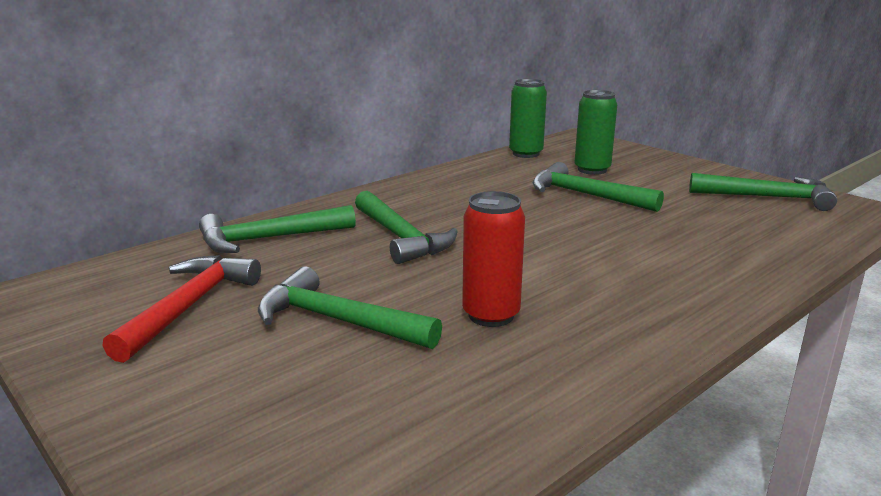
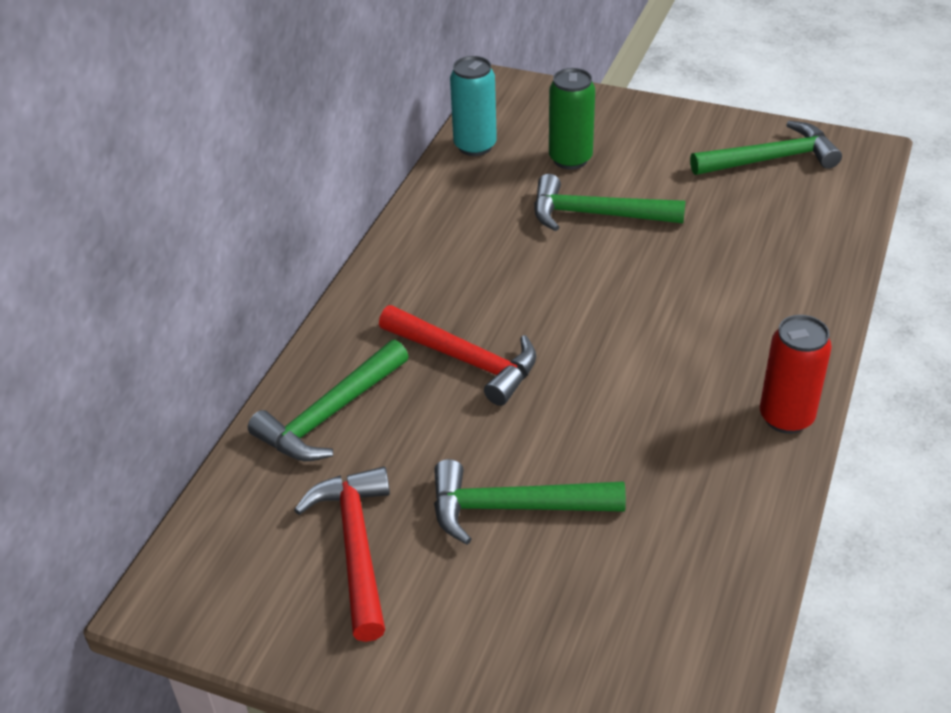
camera: 25 degrees left, 20 degrees up
green hammer [355,191,458,264] -> red hammer [379,305,536,406]
red can [462,191,525,327] -> red can moved to [760,315,832,434]
green can [509,79,547,158] -> turquoise can [450,56,497,156]

